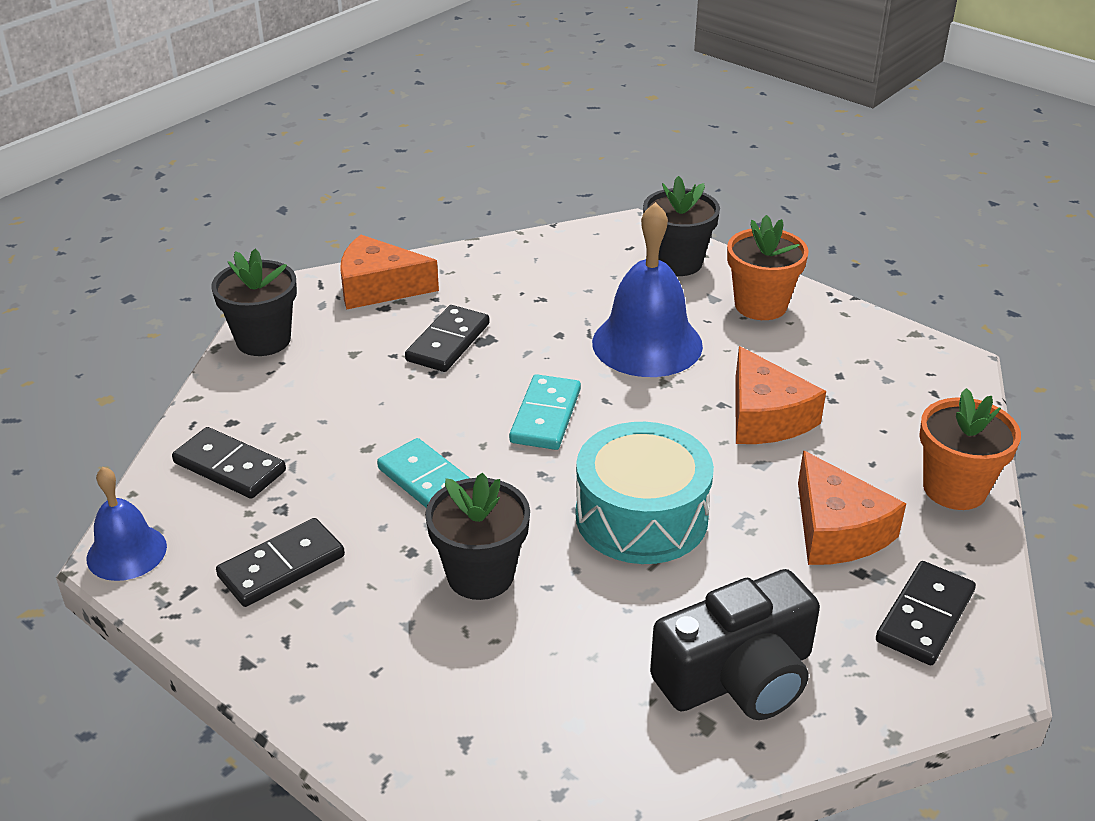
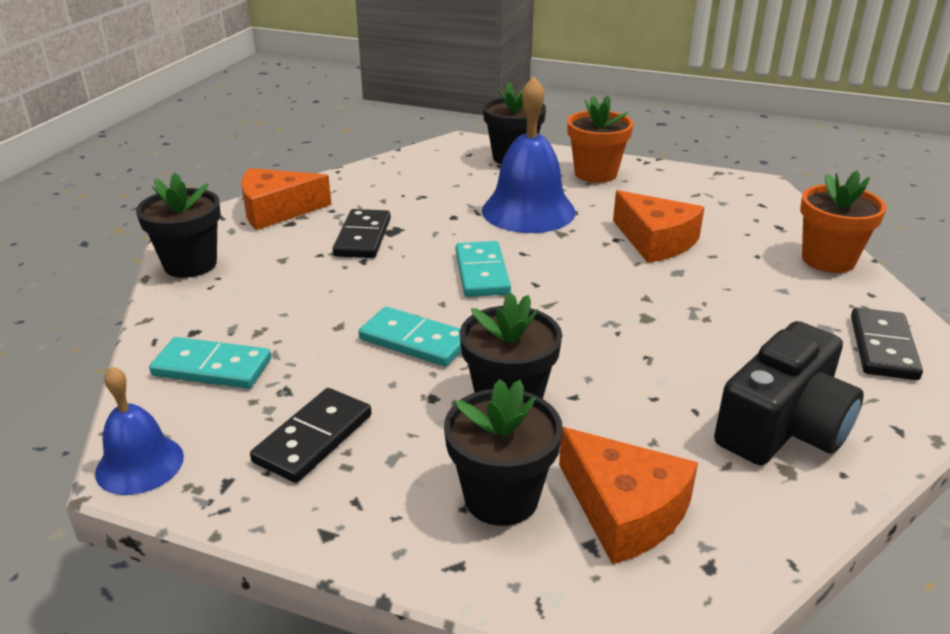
camera: 20 degrees left, 5 degrees down
black domino [172,427,286,499] -> turquoise domino [149,337,271,389]
turquoise drum [576,422,714,564] -> none
orange cheese [798,450,906,565] -> orange cheese moved to [559,427,698,565]
none -> black flower pot [444,379,563,526]

